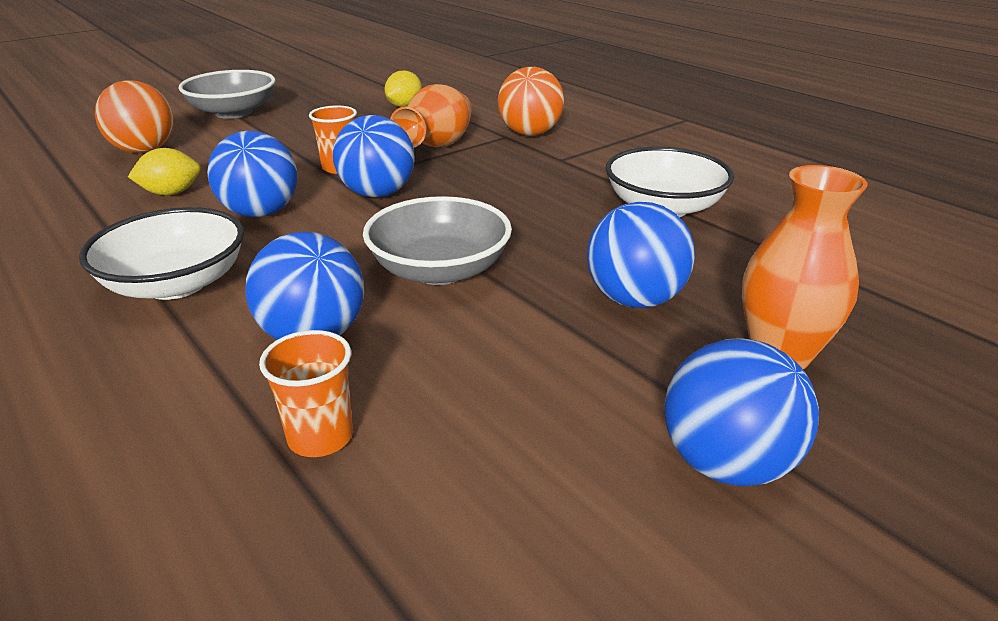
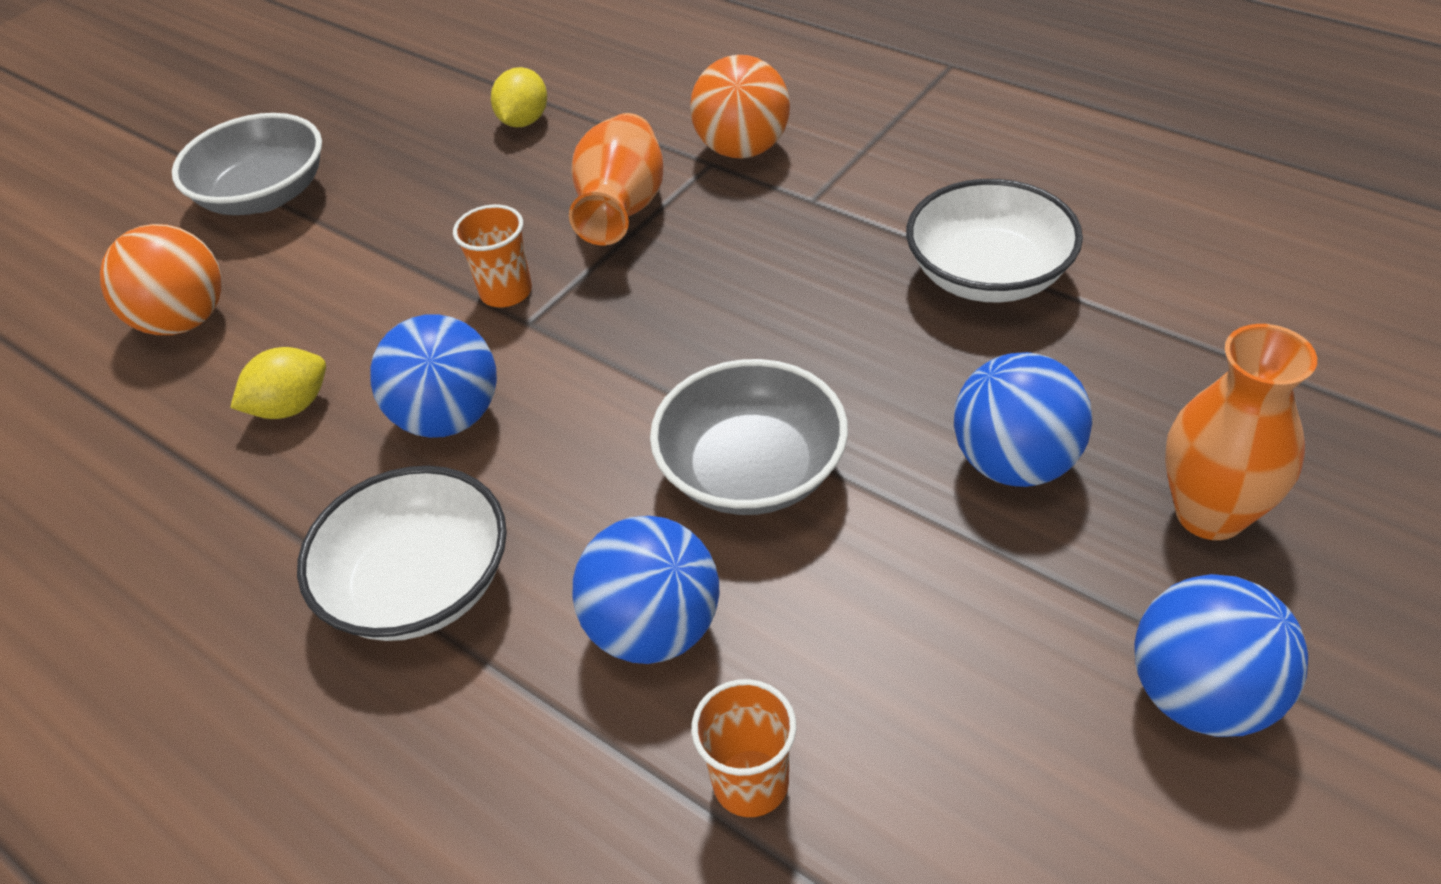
camera: 10 degrees left, 15 degrees up
blue ball [333,115,415,197] -> none

